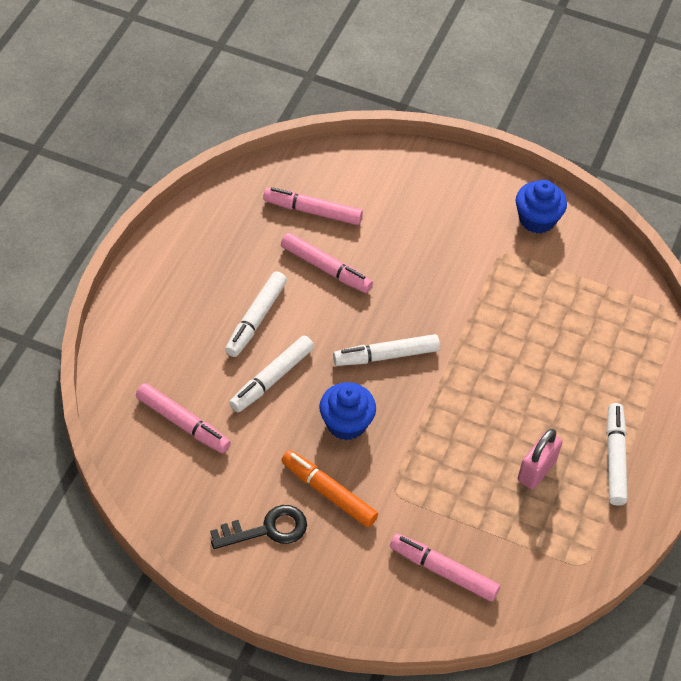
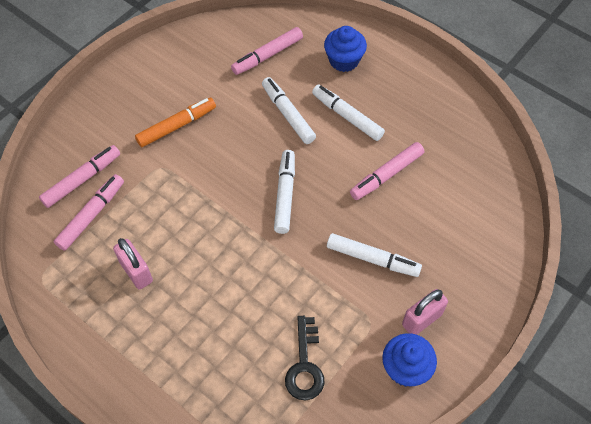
camera: 110 degrees right, 5 degrees up
black key [210,505,307,549] -> black key moved to [285,316,324,400]
pink marker [263,187,363,225] -> pink marker moved to [53,174,124,251]
blue cupcake [319,382,376,440] -> blue cupcake moved to [324,26,367,72]
white marker [606,403,628,505] -> white marker moved to [327,233,422,277]
none -> pink padlock [402,289,448,335]

